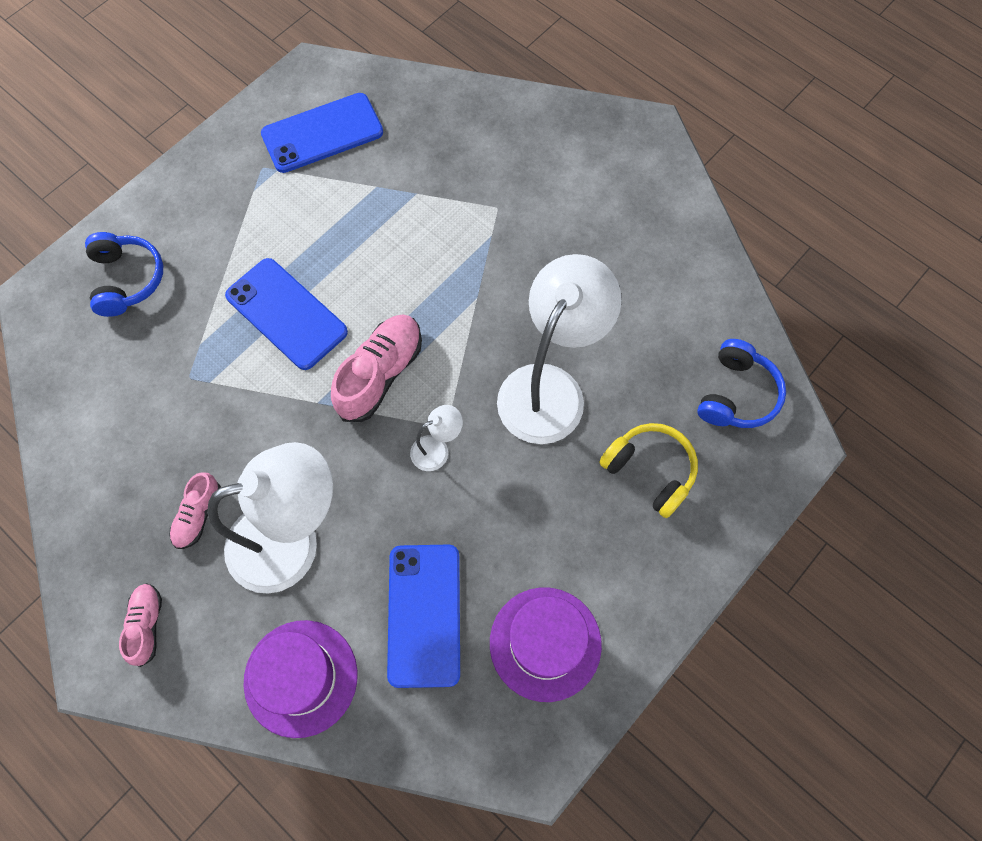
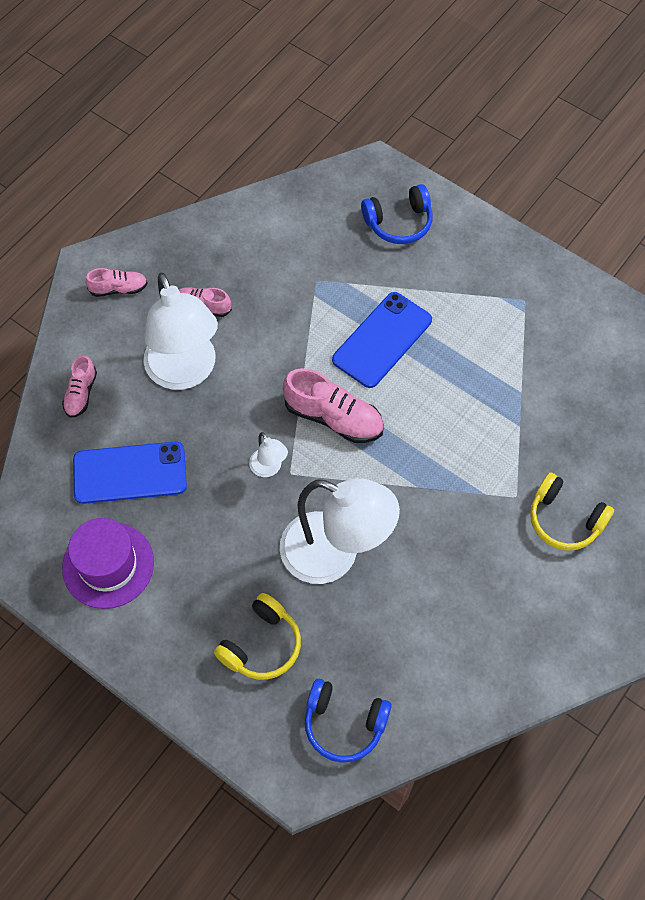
camera: 85 degrees right, 5 degrees down
purple hat [244,620,357,738] -> pink shoe [62,355,97,418]
blue phone [261,93,383,173] -> none
none -> yellow headphones [530,473,614,551]

